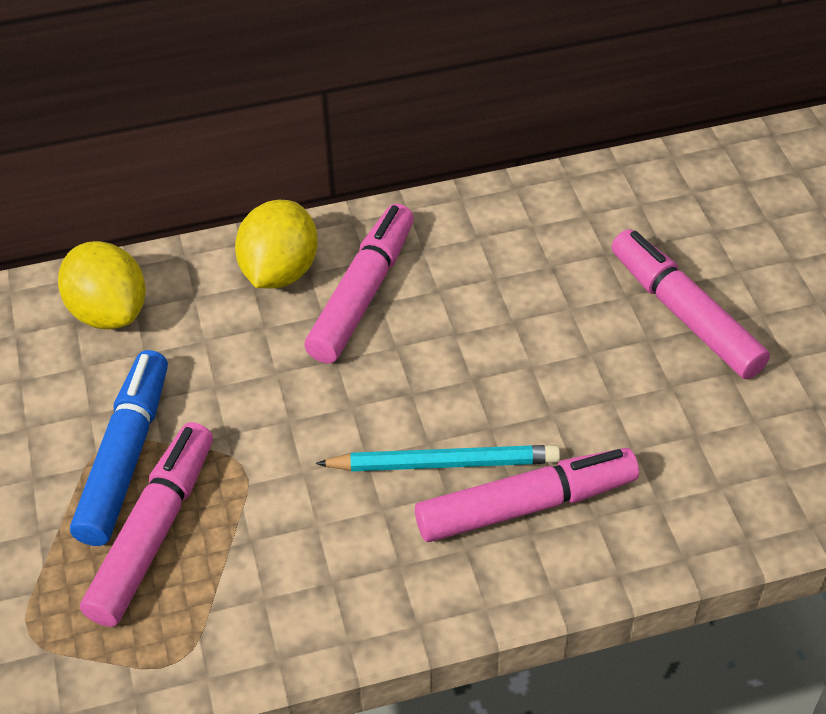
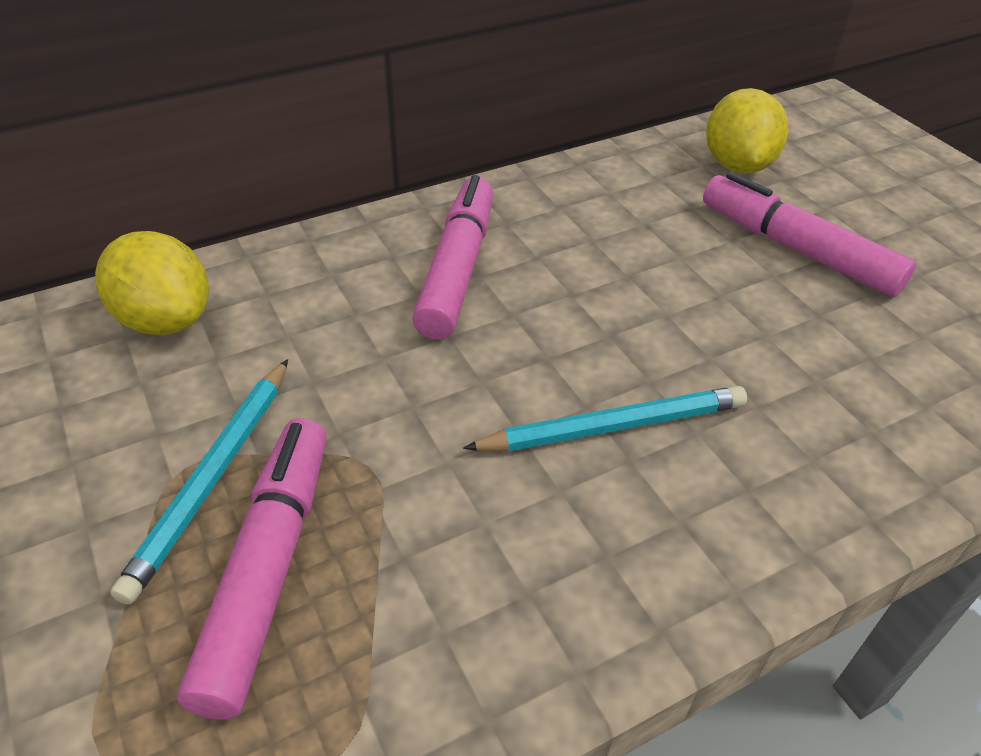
camera: 15 degrees left, 5 degrees down
blue marker [70,350,168,546] -> turquoise pencil [110,359,288,605]
yellow lemon [235,200,318,289] -> yellow lemon moved to [706,88,788,174]
pink marker [415,448,639,542] -> none

